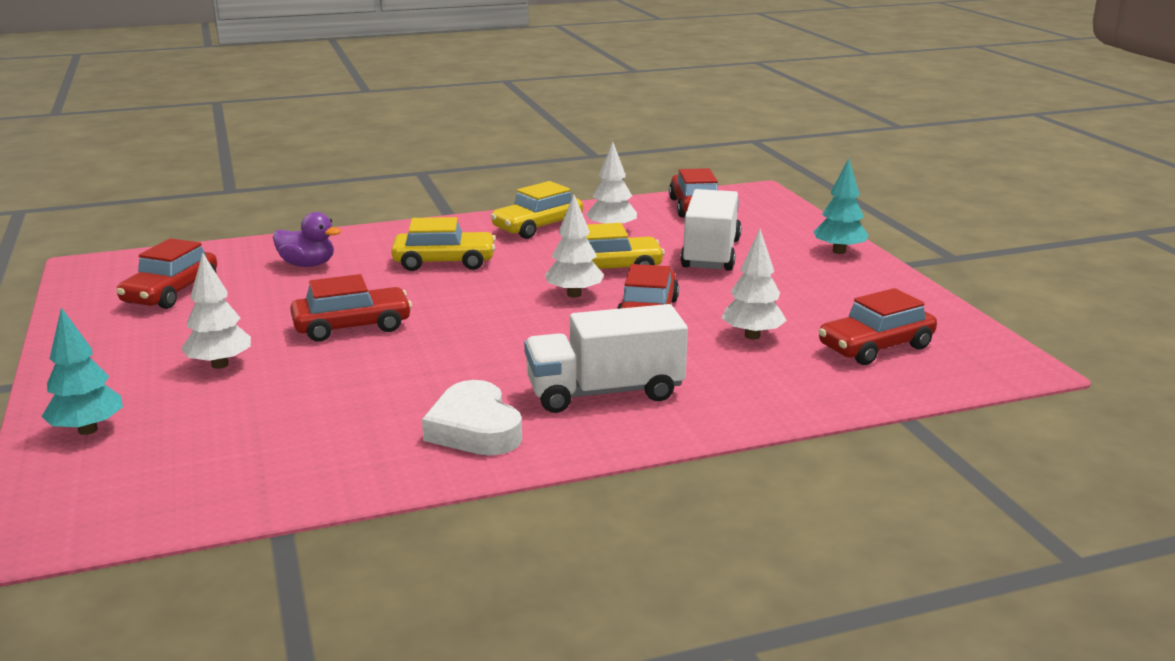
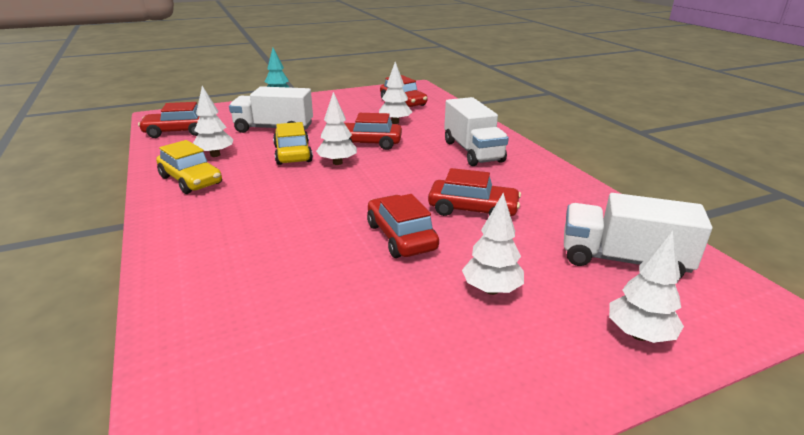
camera: 95 degrees left, 5 degrees up
turquoise tree [41,307,123,435] -> white tree [609,231,684,343]
red car [116,238,217,309] -> red car moved to [428,168,521,216]
purple duck [273,212,341,267] -> none
yellow car [391,217,496,271] -> none
white heart [422,380,522,456] -> none
none -> white truck [564,193,712,278]

